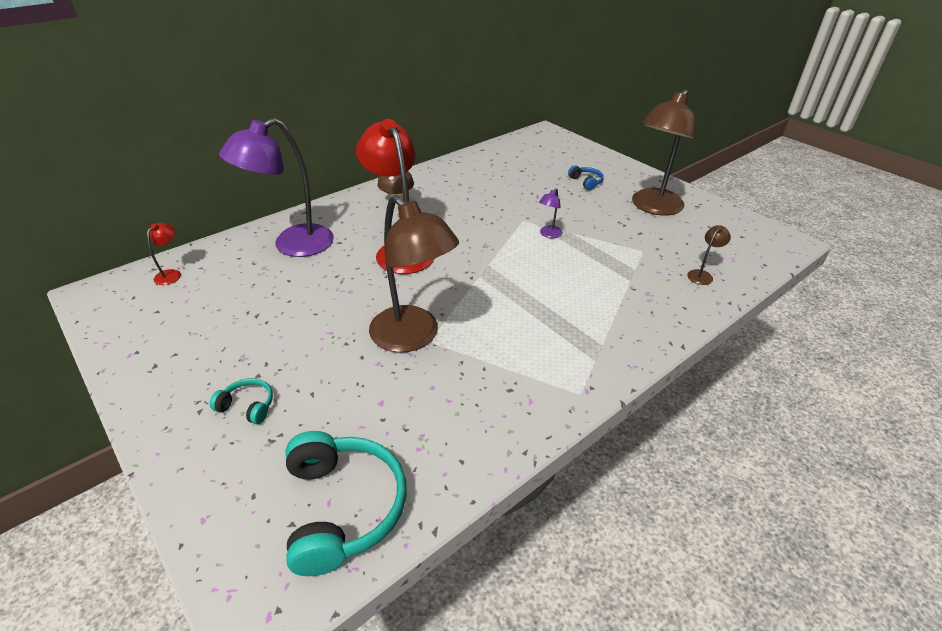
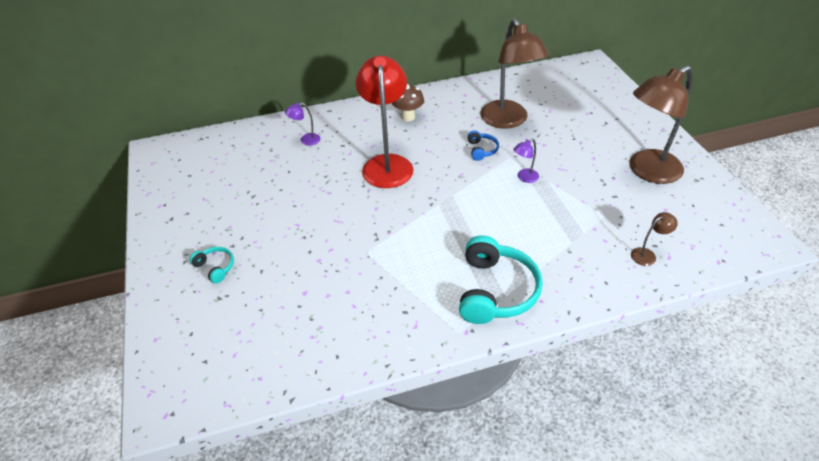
camera: 25 degrees right, 5 degrees up
red lamp [147,223,181,285] -> none
purple lamp [219,118,334,257] -> purple lamp [285,103,320,145], size x0.41
turquoise headphones [286,431,407,576] -> turquoise headphones moved to [459,235,543,324]
brown lamp [369,195,459,352] -> brown lamp moved to [480,18,549,129]
blue headphones [568,165,604,190] -> blue headphones moved to [467,130,499,161]

